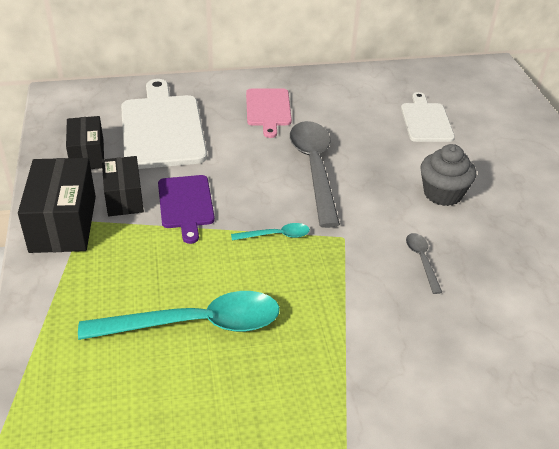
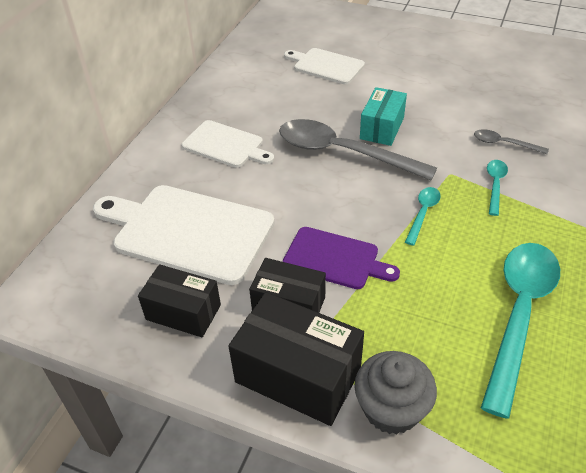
camera: 55 degrees left, 5 degrees up
pink cutting board [246,88,292,138] -> white cutting board [182,120,274,168]
grey cupcake [420,144,476,206] -> grey cupcake moved to [354,351,437,434]
none -> turquoise box [360,87,407,146]
none -> turquoise spoon [487,160,508,216]

